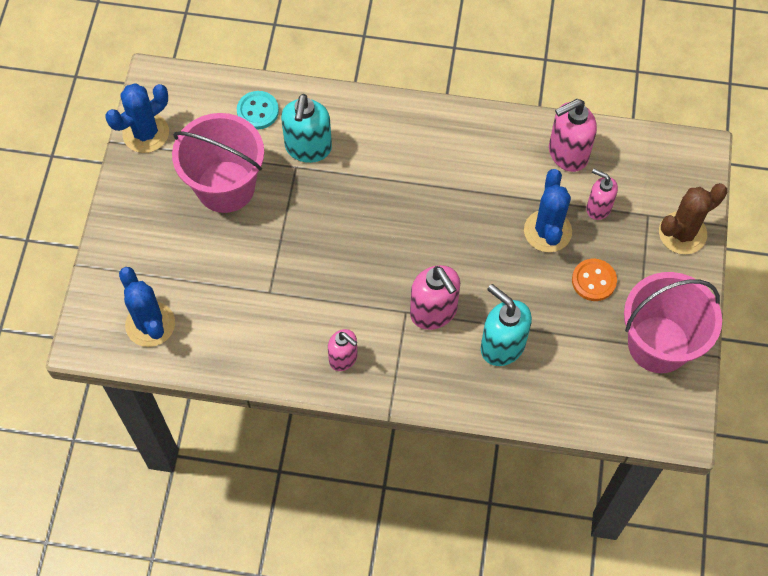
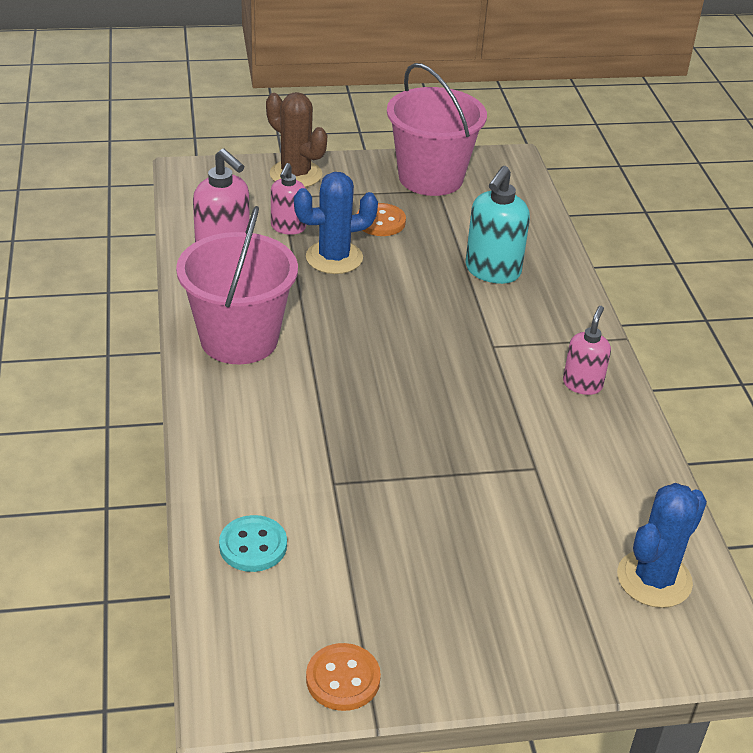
camera: 110 degrees left, 25 degrees down
blue cactus [105,83,169,153] -> orange button [306,643,381,711]
pink bucket [172,113,264,213] -> pink bucket moved to [176,206,298,364]
turquoise soap dispenser [281,94,332,163] -> none
pink soap dispenser [410,265,460,330] -> none

